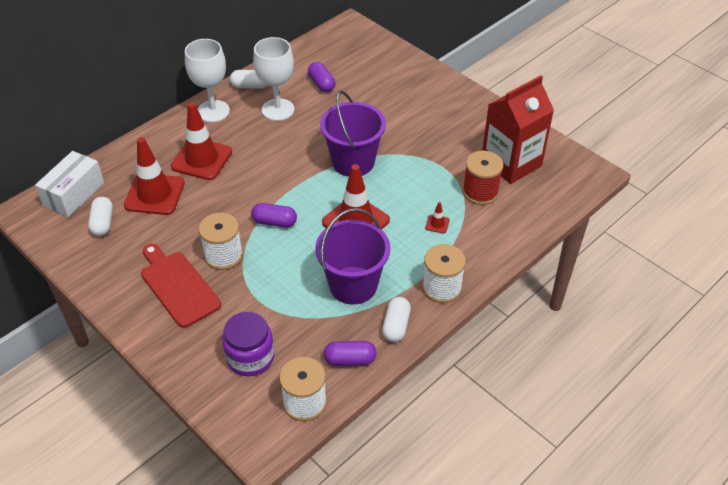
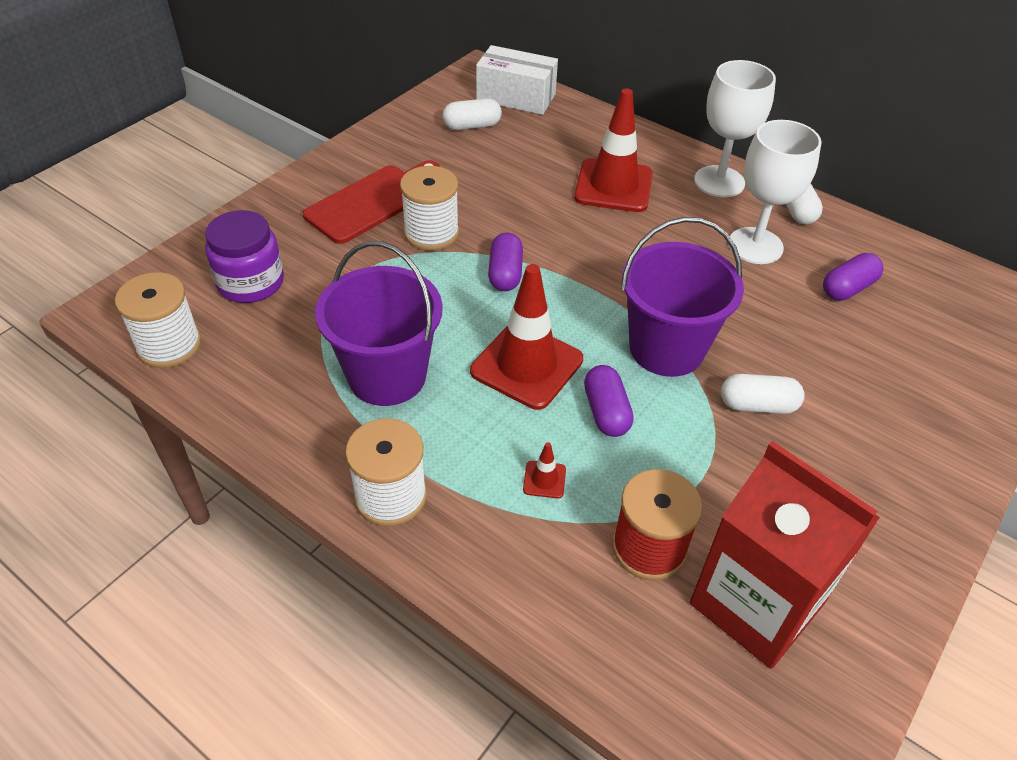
camera: 80 degrees right, 0 degrees up
red traffic cone [124,137,185,215] -> none
purple capsule [324,341,377,366] -> purple capsule moved to [584,365,634,437]
white capsule [382,297,411,342] -> white capsule moved to [721,374,805,414]

